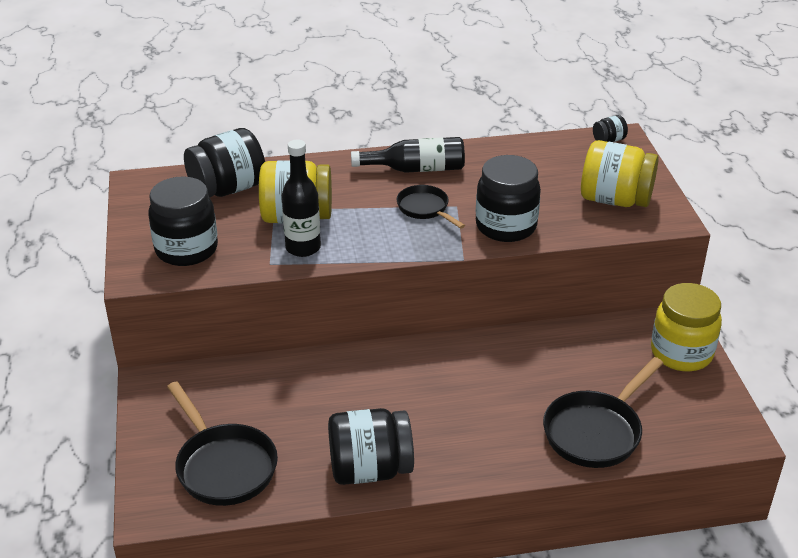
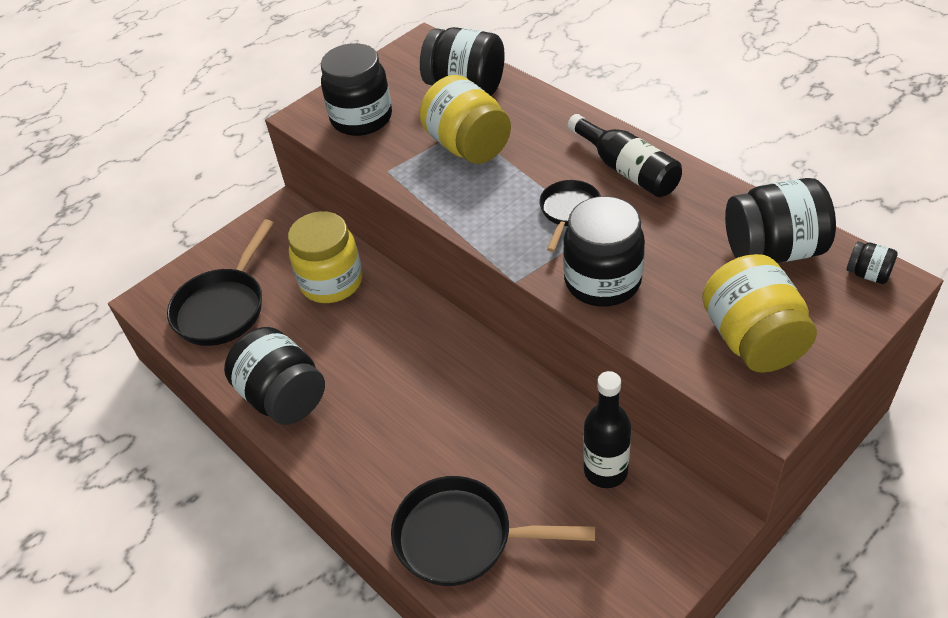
camera: 60 degrees right, 10 degrees up
black bottle [282,139,321,257] -> black bottle moved to [583,371,631,488]
yellow jar [651,283,722,371] -> yellow jar moved to [288,211,363,303]
none -> black jar [725,178,836,263]

